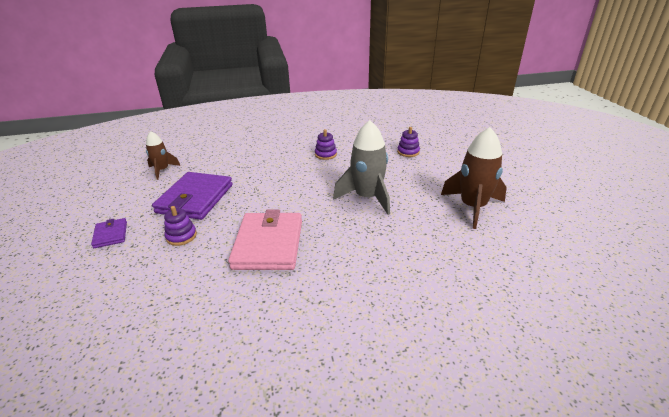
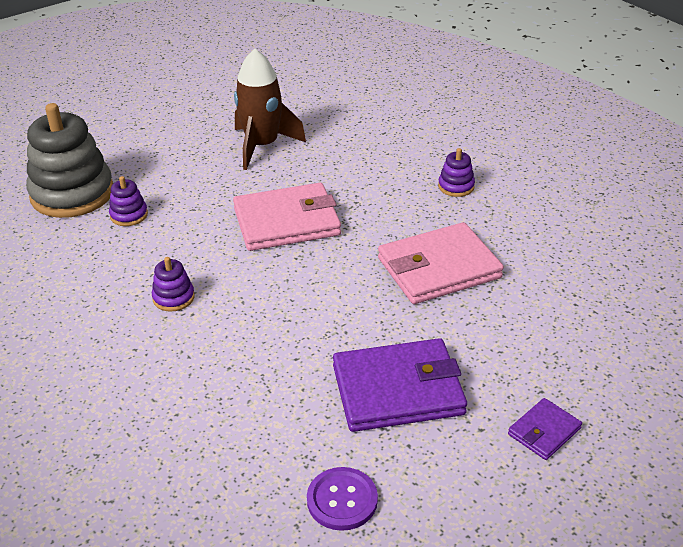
camera: 115 degrees left, 5 degrees up
brown rocket [146,131,180,180] -> purple button [307,467,378,531]
purple stacking toy [164,206,197,246] -> purple stacking toy moved to [438,148,475,197]
grey rocket [333,120,390,215] -> pink wallet [233,183,341,251]
none -> grey stacking toy [26,103,113,218]

